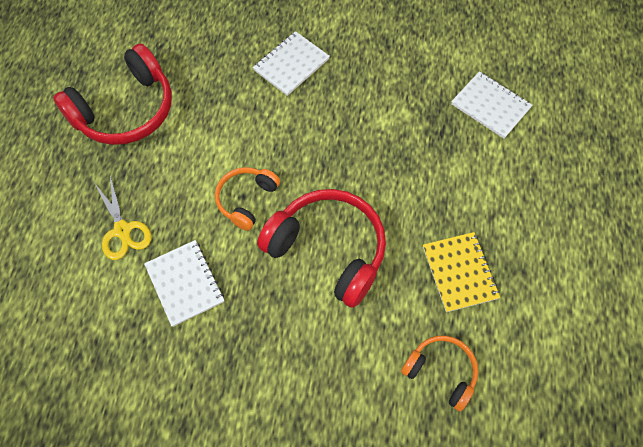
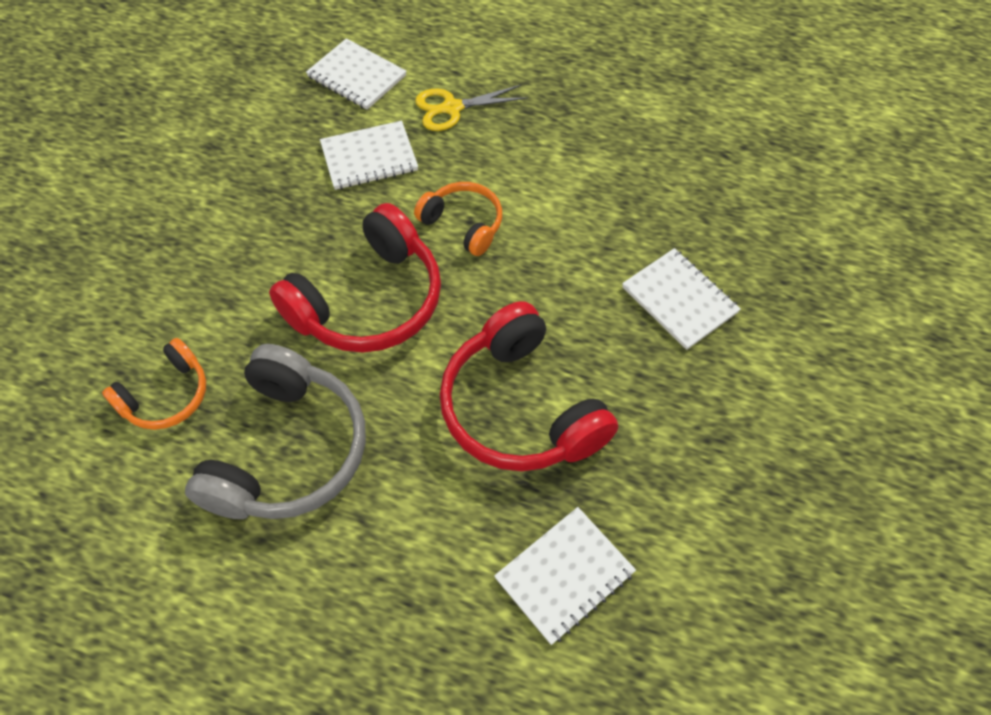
camera: 100 degrees right, 5 degrees down
red headphones [53,44,172,145] -> red headphones moved to [440,301,618,471]
yellow notebook [423,232,500,312] -> grey headphones [185,344,366,519]
none -> white notebook [306,38,407,110]

